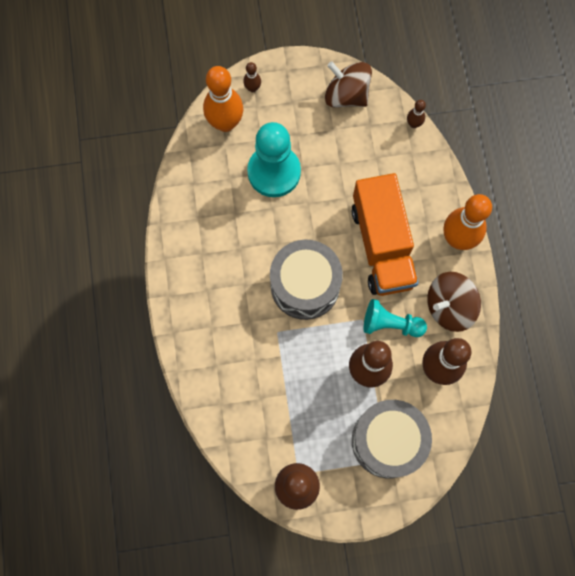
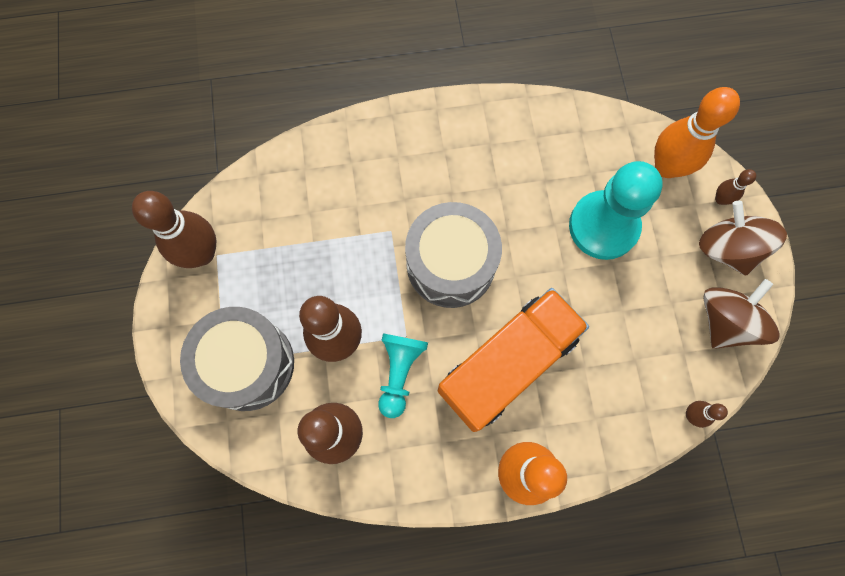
camera: 90 degrees right, 0 degrees up
orange truck [352,173,419,296] -> orange truck turned 150 degrees clockwise [438,288,589,432]
brown spinning top [427,272,481,332] -> brown spinning top moved to [699,201,787,276]

